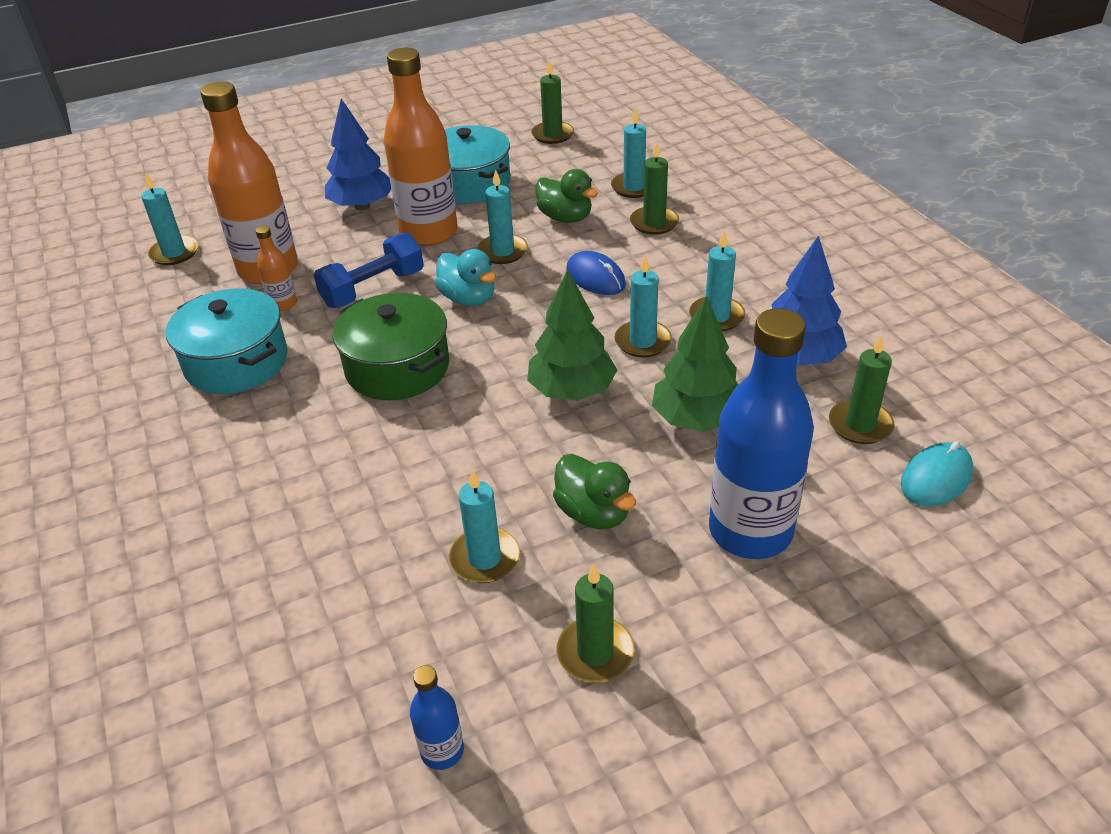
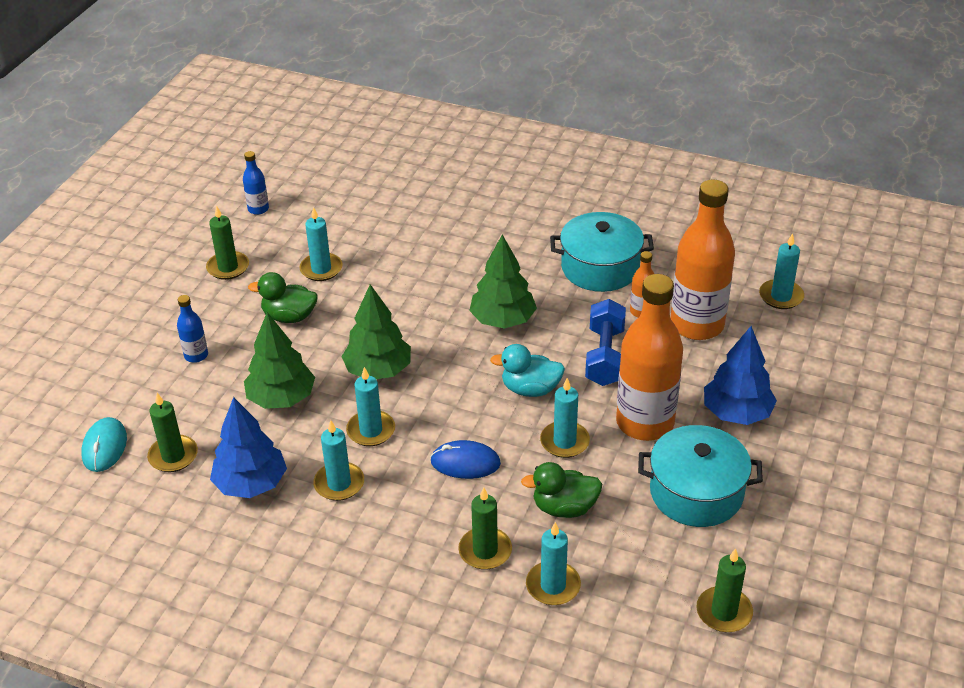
camera: 135 degrees right, 0 degrees up
green pot [332,293,449,400] -> green tree [469,234,537,329]
blue bottle [709,308,814,559] -> blue bottle [177,295,208,363], size x0.44

